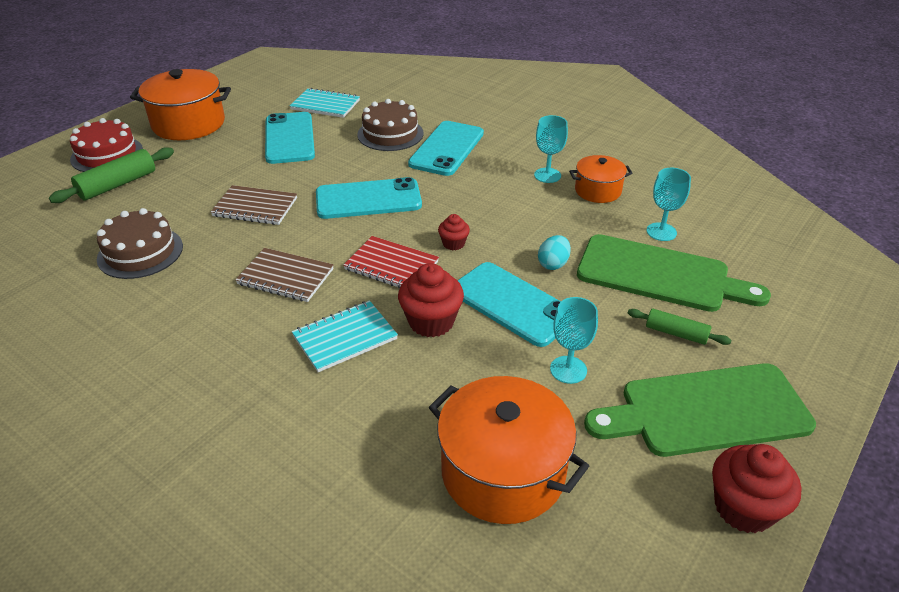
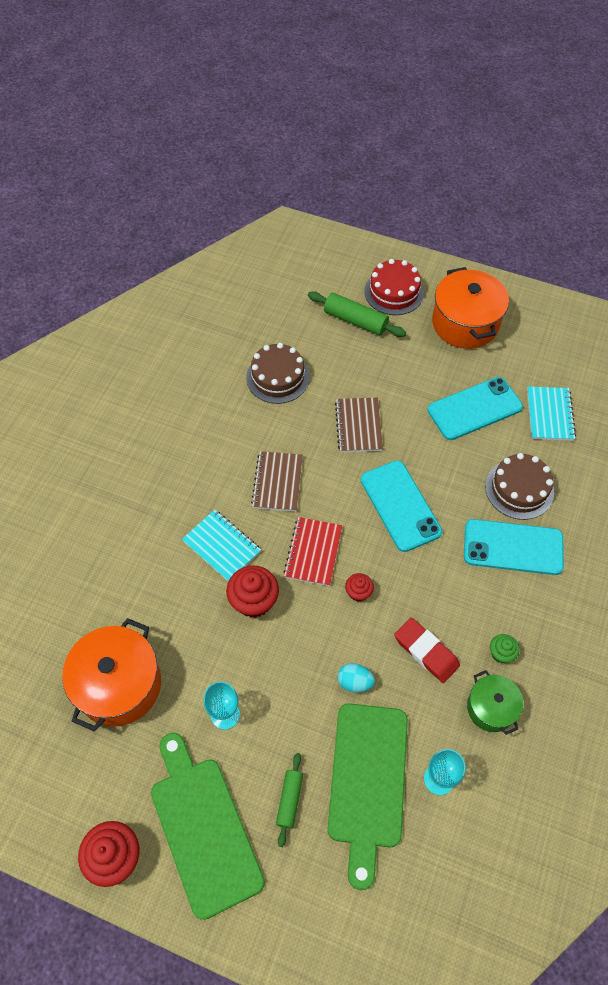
camera: 75 degrees right, 20 degrees up
turquoise phone [457,262,561,347] -> none
turquoise goblet [534,115,568,183] -> green cupcake [490,634,520,663]
orange pot [569,155,633,203] -> green pot [467,670,523,735]
none -> red eraser [394,617,460,683]

